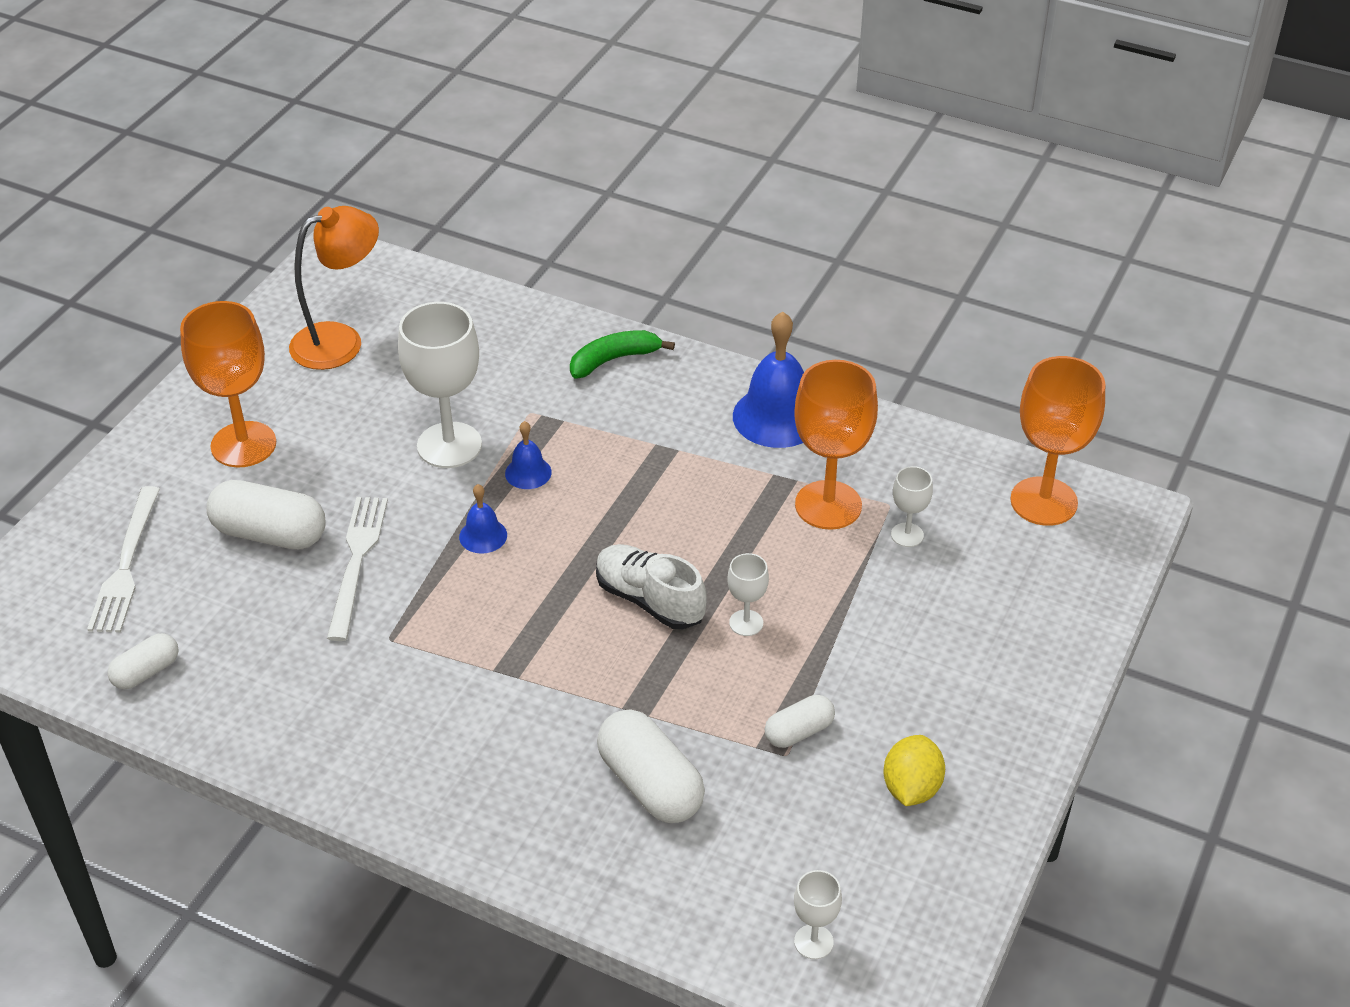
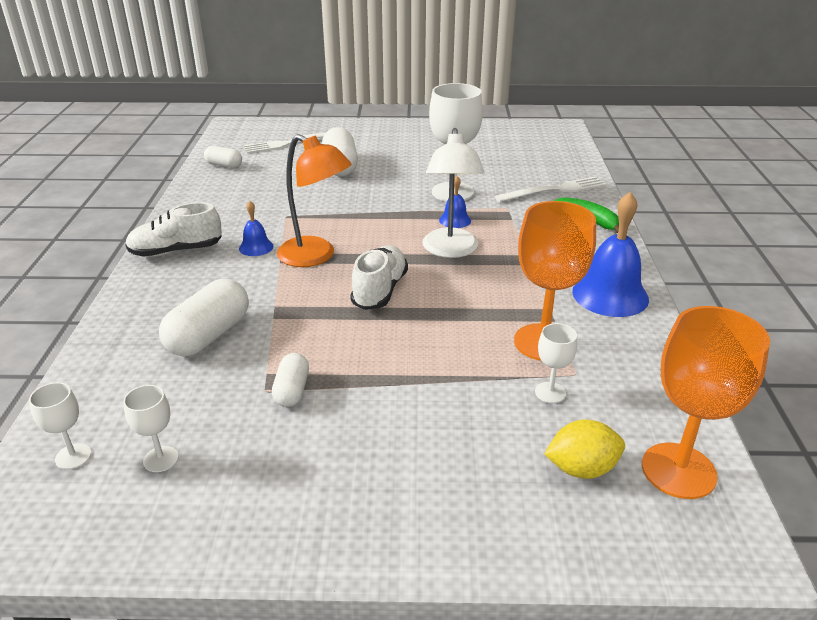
camera: 65 degrees right, 10 degrees down
orange goblet [180,301,276,467] -> none
orange lamp [289,206,379,370] -> orange lamp moved to [277,134,352,267]
white fork [327,497,388,641] -> white fork moved to [495,176,606,202]
blue bell [459,484,507,554] -> blue bell moved to [239,201,274,256]
white goblet [727,553,769,636] -> white goblet moved to [123,385,179,472]
white capsule [765,695,835,748] -> white capsule turned 60 degrees clockwise [272,353,309,407]
yellow lemon [883,735,945,806] -> yellow lemon moved to [544,419,625,479]
none -> white shoe [125,202,222,257]
none -> white lamp [422,128,485,258]

